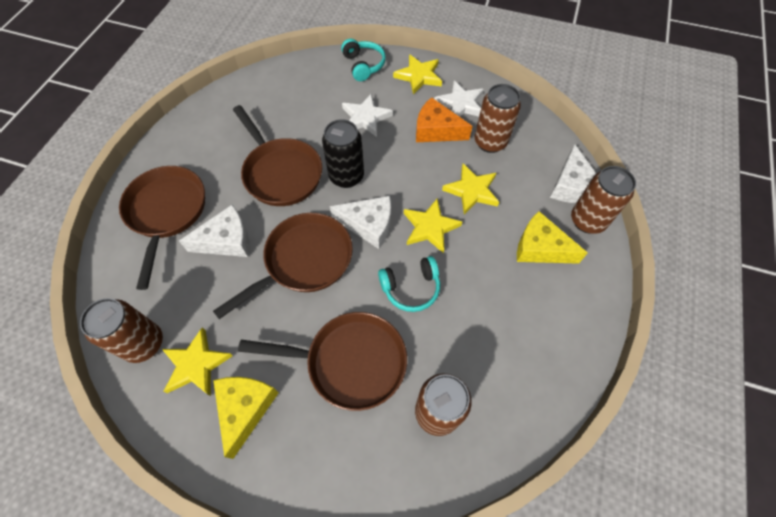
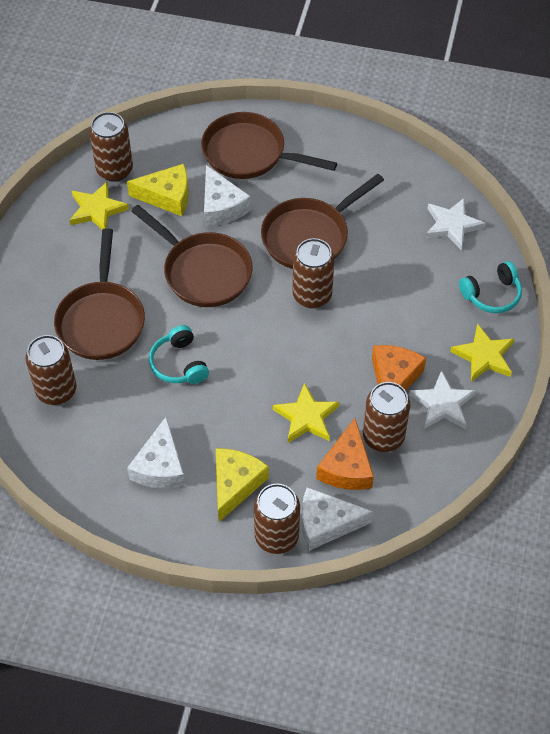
camera: 85 degrees right, 5 degrees down
brown pan [119,166,205,290] -> brown pan turned 150 degrees counterclockwise [201,112,337,179]
yellow cheese [213,377,279,459] -> yellow cheese moved to [127,164,189,216]
black can [322,119,364,188] -> brown can [292,238,334,308]
white cheese [330,196,391,249] -> white cheese moved to [127,417,185,489]
white star [342,94,393,137] -> white star moved to [426,198,486,250]
yellow star [404,198,462,253] -> none
none -> orange cheese [316,418,374,490]

